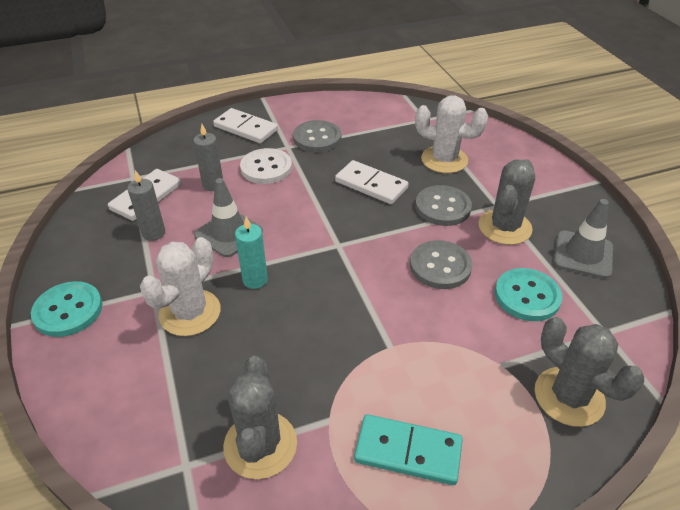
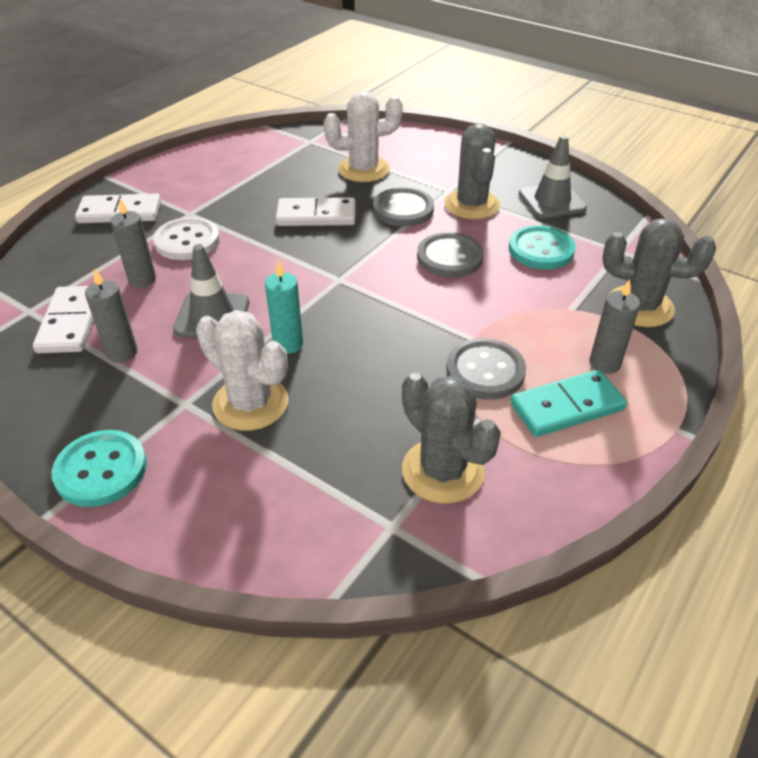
camera: 35 degrees left, 0 degrees up
white cactus [140,237,221,336] -> white cactus turned 45 degrees counterclockwise [196,310,289,431]
grey button [293,120,341,152] -> grey button moved to [446,338,526,400]
none -> grey candle [589,279,640,374]

